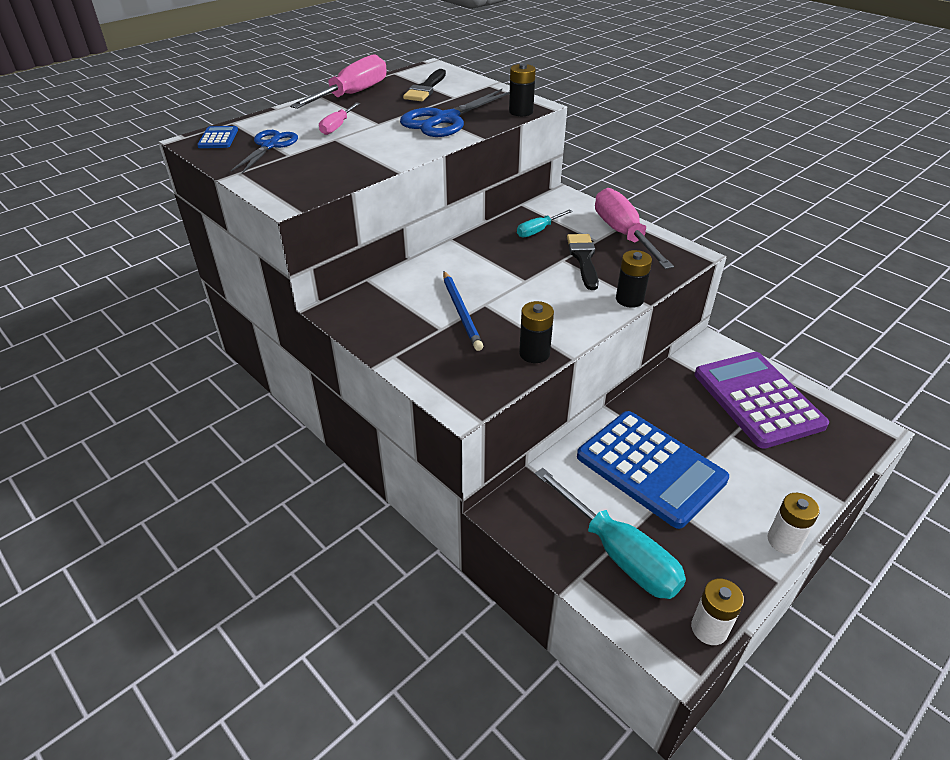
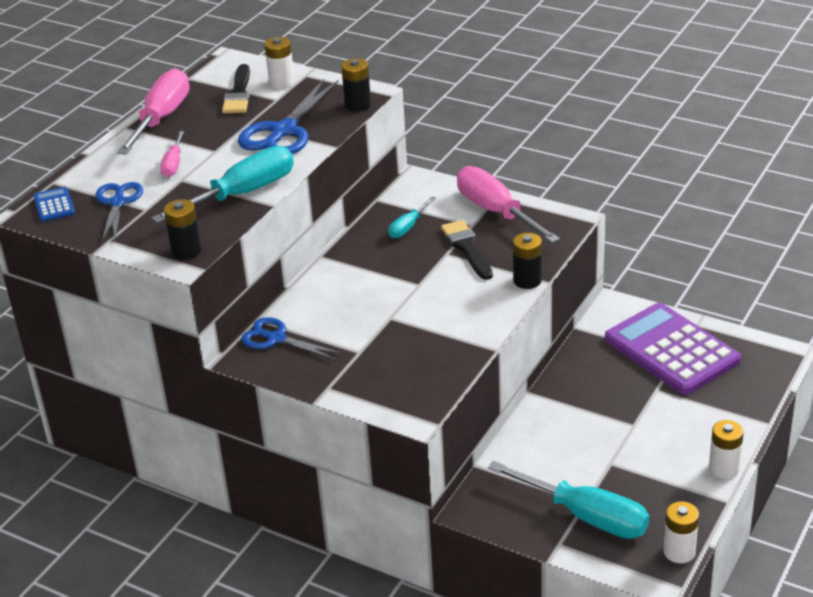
camera: 15 degrees left, 5 degrees down
blue pencil [443,271,483,351] -> none
black battery [519,301,554,363] -> black battery moved to [164,199,202,260]
blue calculator [577,411,729,529] -> none
none -> turquoise screwdriver [151,146,294,223]
none -> blue scissors [241,317,342,359]
none -> white battery [265,37,295,89]

